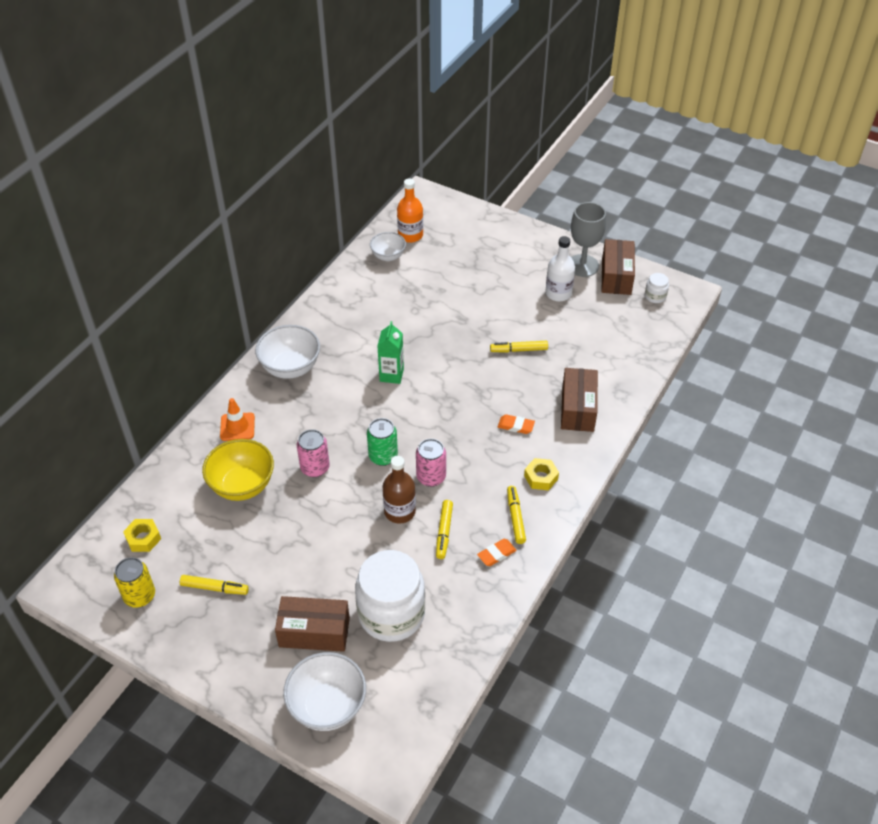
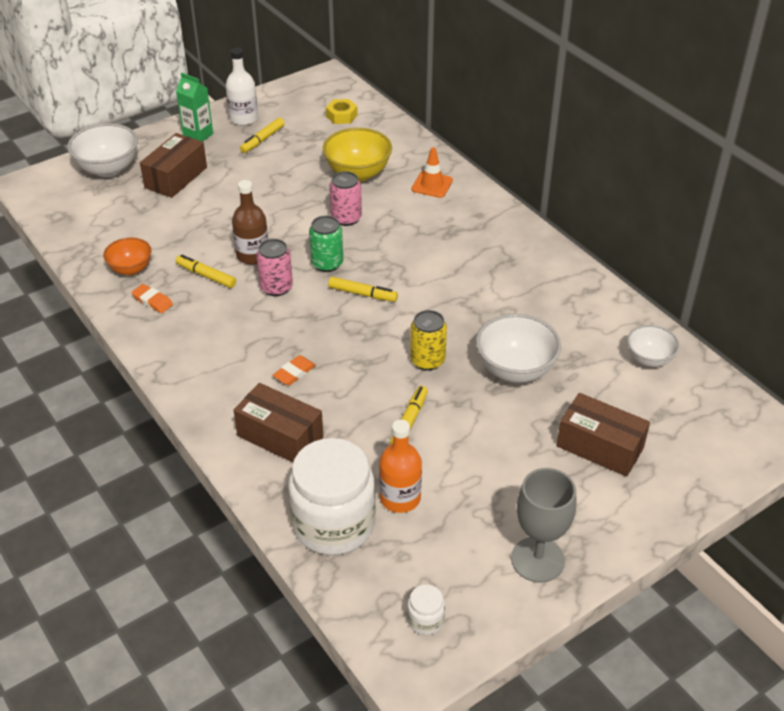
camera: 115 degrees right, 5 degrees down
yellow can [114,557,155,608] -> yellow can moved to [410,310,447,371]
white bowl [255,325,320,379] -> white bowl moved to [476,314,561,383]
white jar [355,550,425,642] -> white jar moved to [288,438,376,555]
green carton [377,321,404,384] -> green carton moved to [176,73,213,142]
orange bottle [397,178,423,243] -> orange bottle moved to [379,420,422,513]
orange eraser [477,539,517,566] -> orange eraser turned 45 degrees counterclockwise [131,284,173,313]
yellow marker [507,486,526,544] -> yellow marker moved to [328,277,398,302]
yellow nut [524,458,559,490] -> none
white bottle [545,236,575,301] -> white bottle moved to [226,48,258,126]
brown box [602,239,635,295] -> brown box moved to [557,393,650,477]
none -> orange bowl [103,237,151,275]

